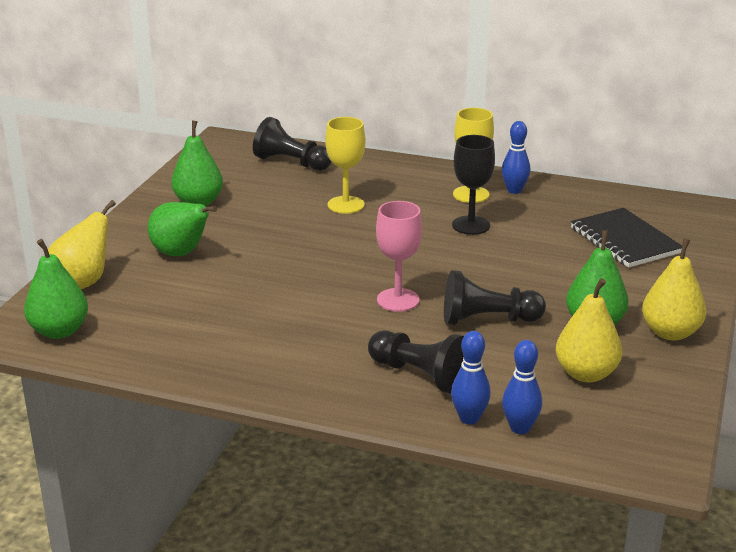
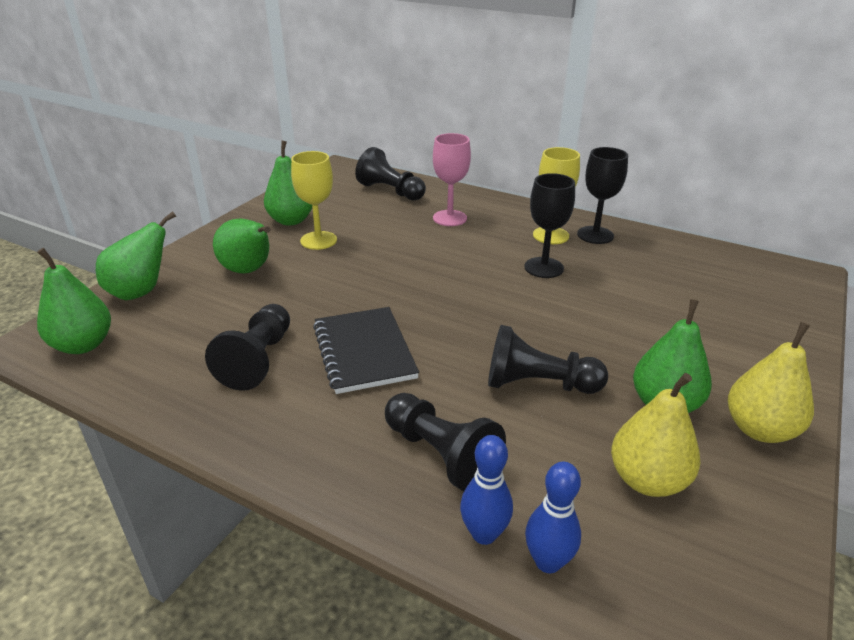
camera: 10 degrees right, 5 degrees up
yellow pear [48,200,116,289] -> green pear [96,212,176,300]
yellow goblet [325,117,365,214] -> yellow goblet moved to [291,151,337,250]
pink goblet [376,201,422,312] -> pink goblet moved to [433,133,471,226]
blue bowling pin [502,121,530,194] -> black goblet [577,147,628,244]
black notebook [571,208,682,268] -> black notebook moved to [313,307,419,394]
none -> black pawn [205,304,290,391]

